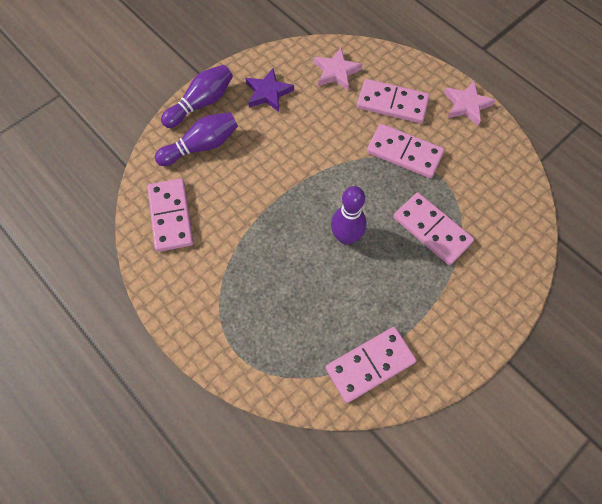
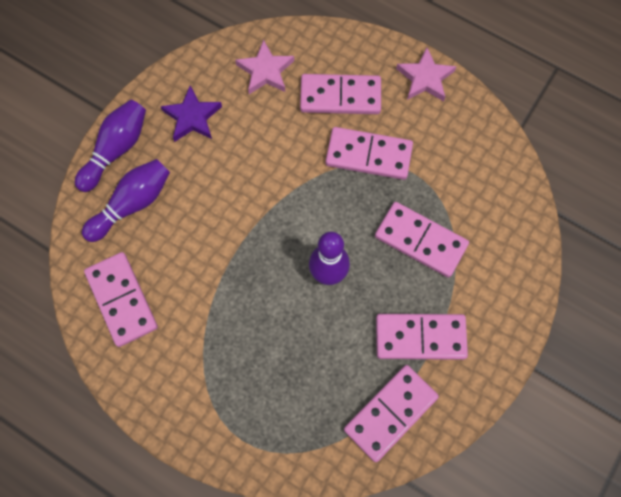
camera: 15 degrees left, 5 degrees up
none -> pink domino [376,314,468,360]

